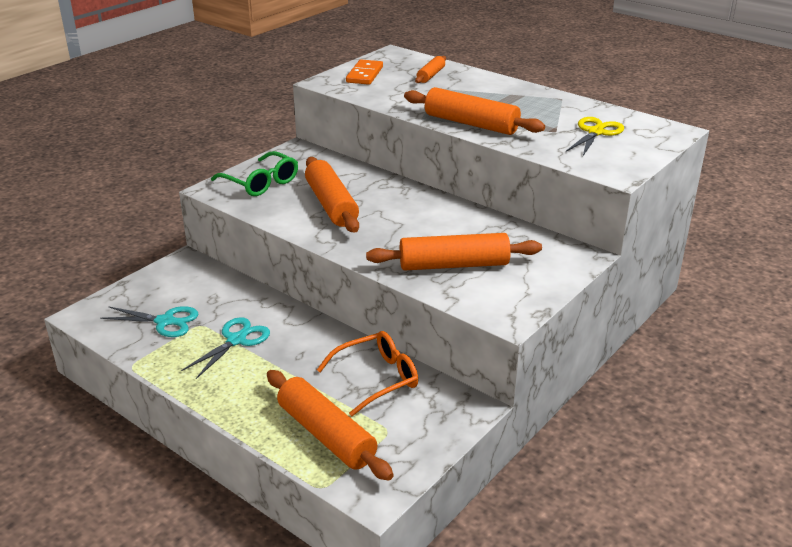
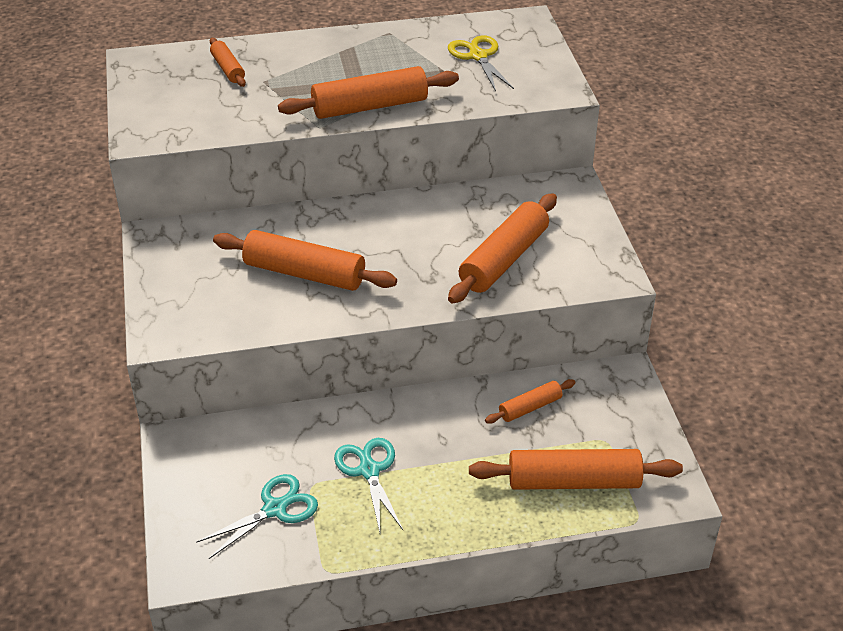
camera: 50 degrees left, 10 degrees up
green glasses [211,151,298,196] -> none
orange glasses [317,331,418,416] -> orange rolling pin [485,379,576,424]
orange domino [346,60,383,85] -> none

